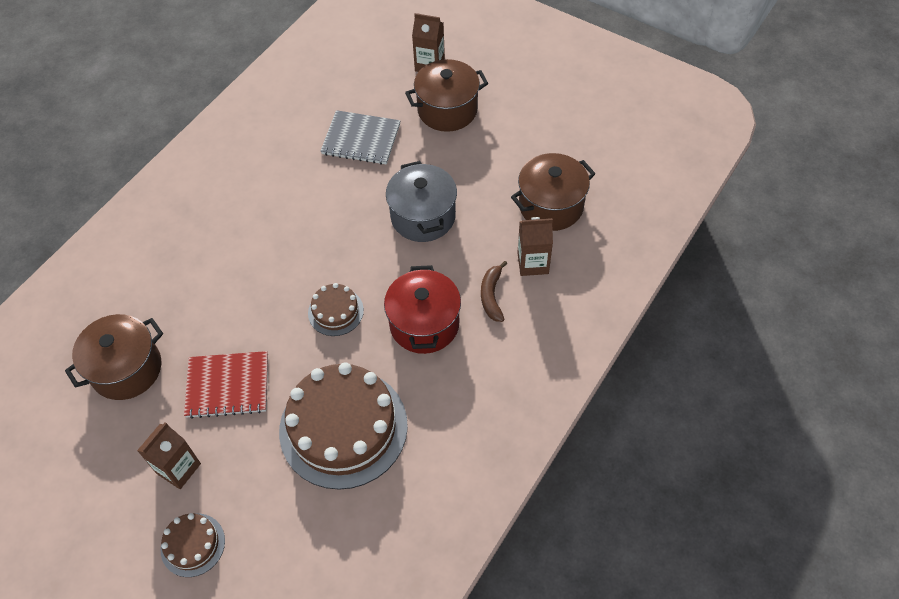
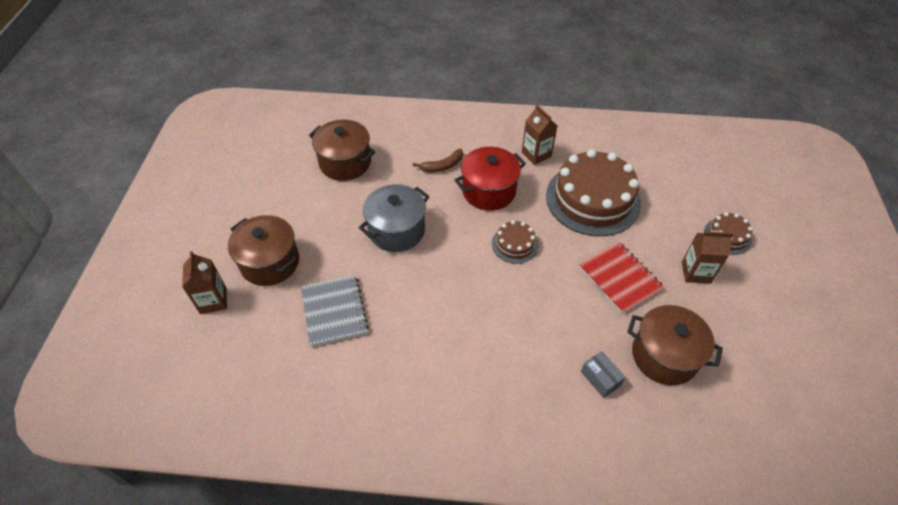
camera: 120 degrees left, 5 degrees down
brown carton [517,217,553,276] -> brown carton moved to [522,105,557,165]
none -> grey box [581,351,626,398]

